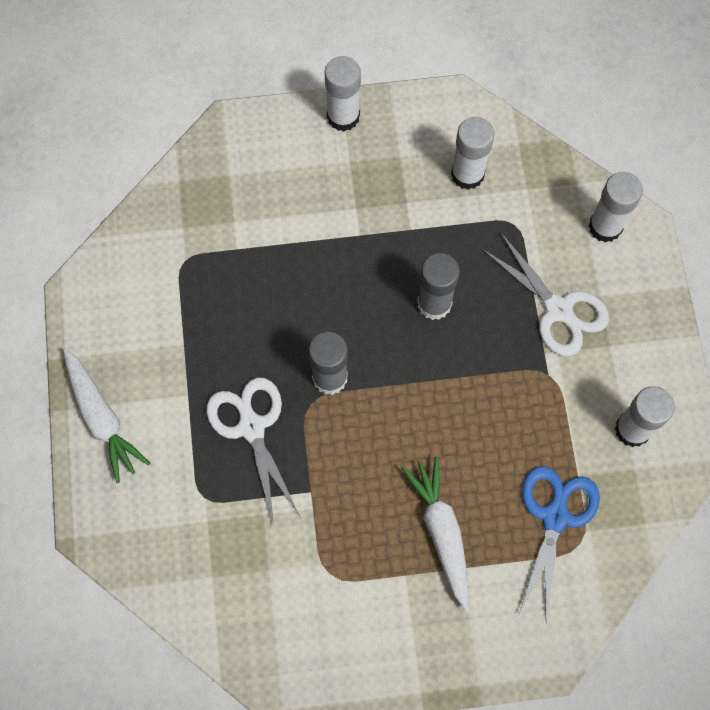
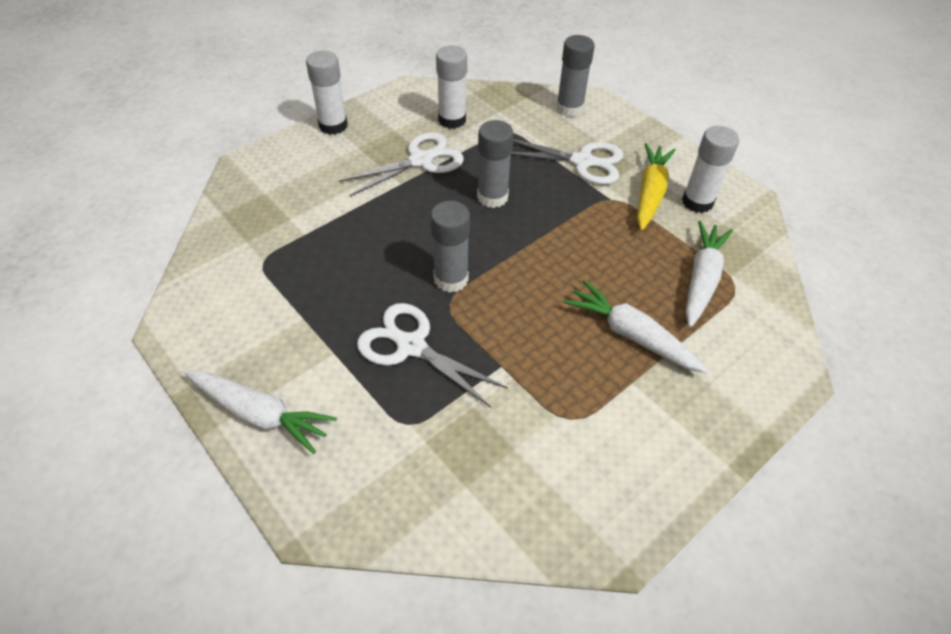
camera: 35 degrees left, 20 degrees down
blue scissors [519,466,600,622] -> white carrot [686,221,733,327]
white glue stick [588,172,643,243] -> grey glue stick [556,35,595,117]
none -> white scissors [339,132,464,196]
none -> yellow carrot [637,143,676,231]

